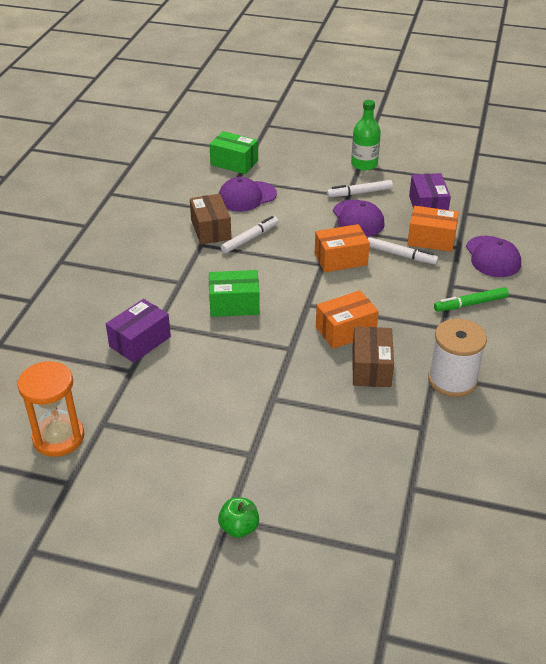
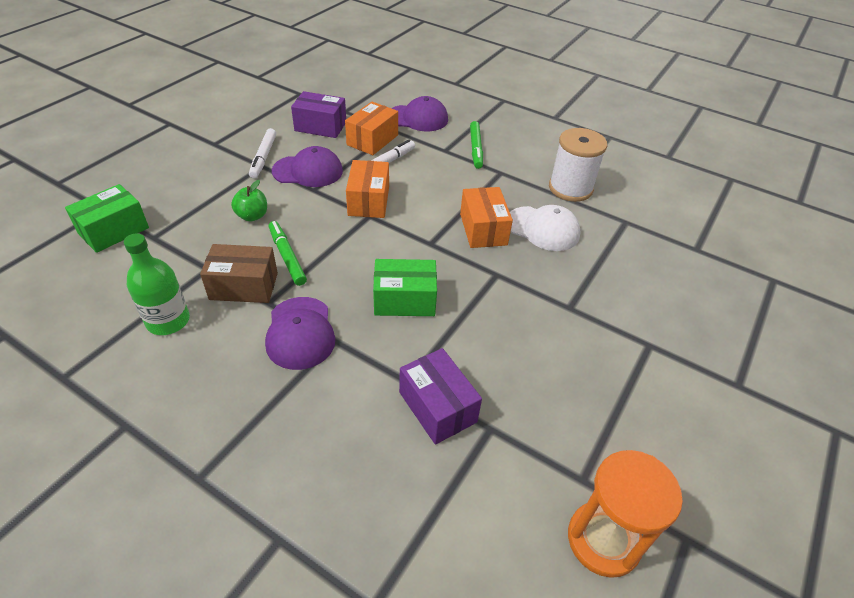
camera: 75 degrees left, 5 degrees up
green box [209,270,260,317] -> green box turned 75 degrees clockwise [373,259,437,316]
purple cap [218,177,277,212] -> purple cap moved to [265,297,335,370]
green apple [218,498,259,538] -> green apple moved to [231,180,267,222]
white marker [221,216,279,253] -> green marker [269,221,307,286]
green bottle [351,100,381,171] -> green bottle moved to [124,233,190,335]
brown box [352,327,394,387] -> white cap [510,205,580,251]

